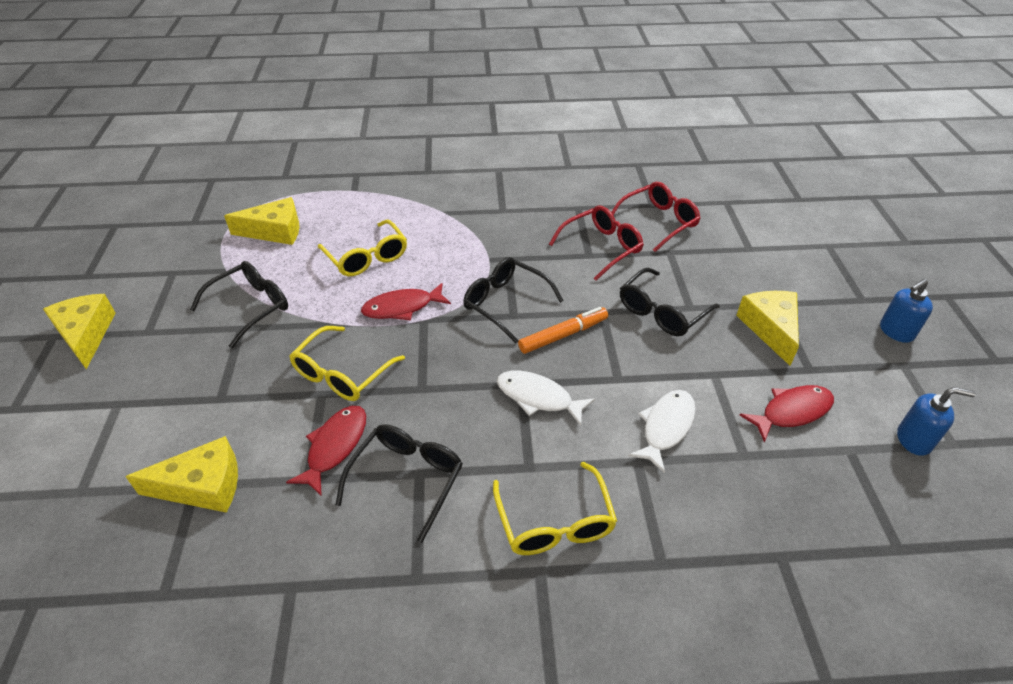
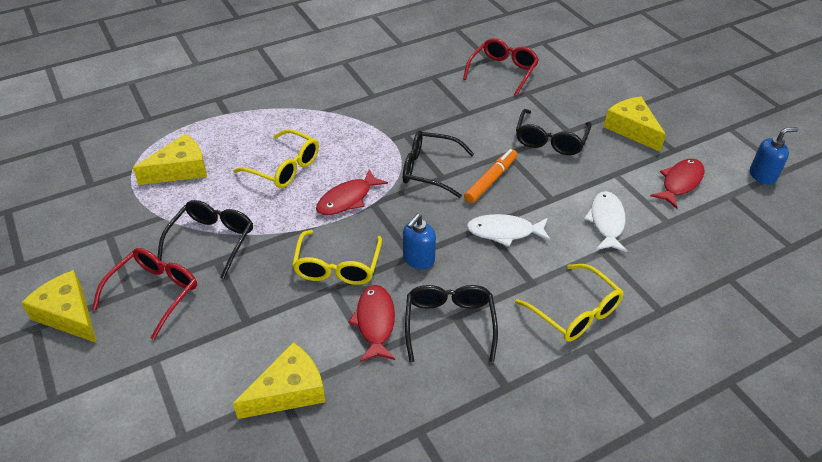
camera: 25 degrees left, 0 degrees up
red glasses [549,205,644,281] -> red glasses moved to [92,248,197,340]
blue soap dispenser [880,279,933,343] -> blue soap dispenser moved to [403,214,436,269]

